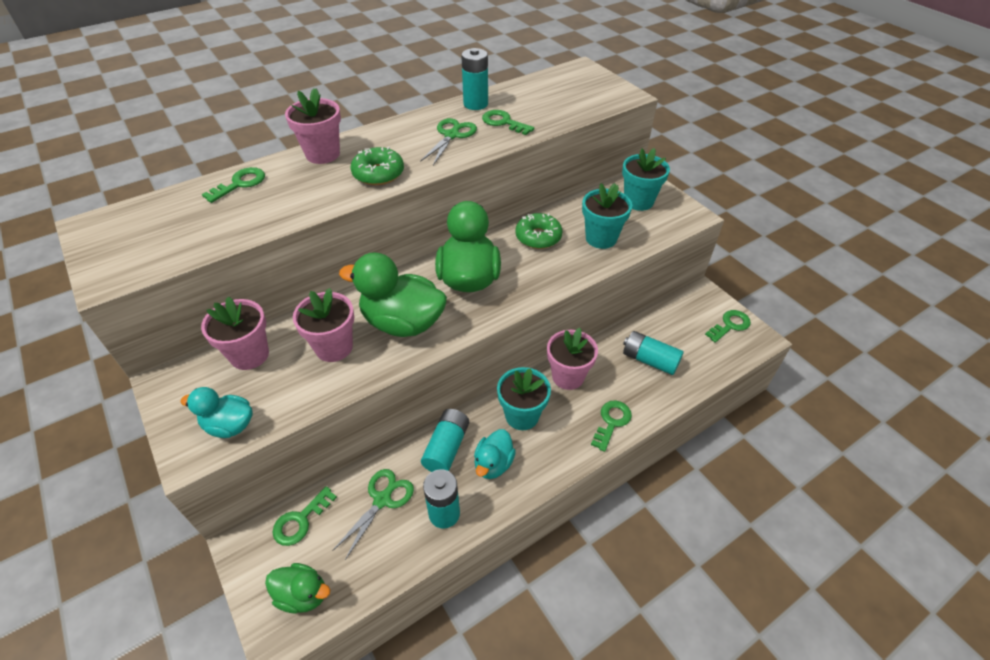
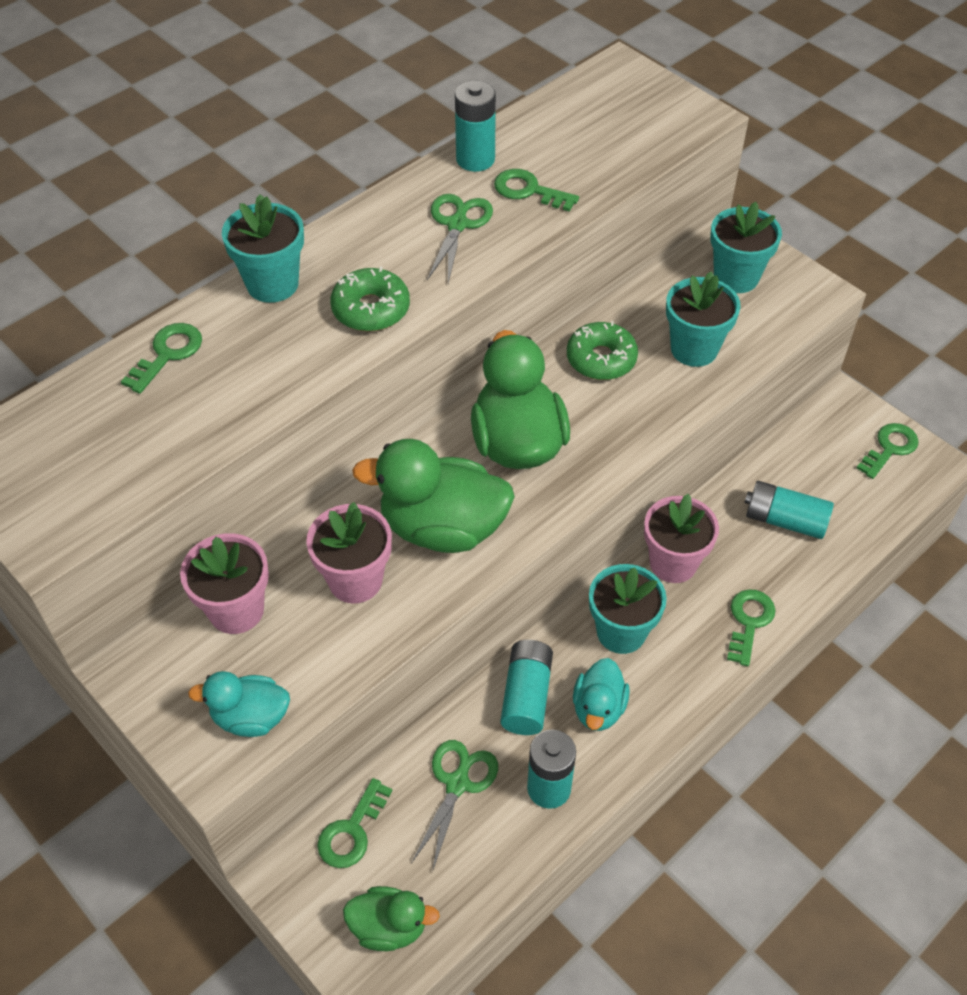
camera: 10 degrees left, 5 degrees up
pink flower pot [285,88,341,164] -> turquoise flower pot [222,194,304,303]

